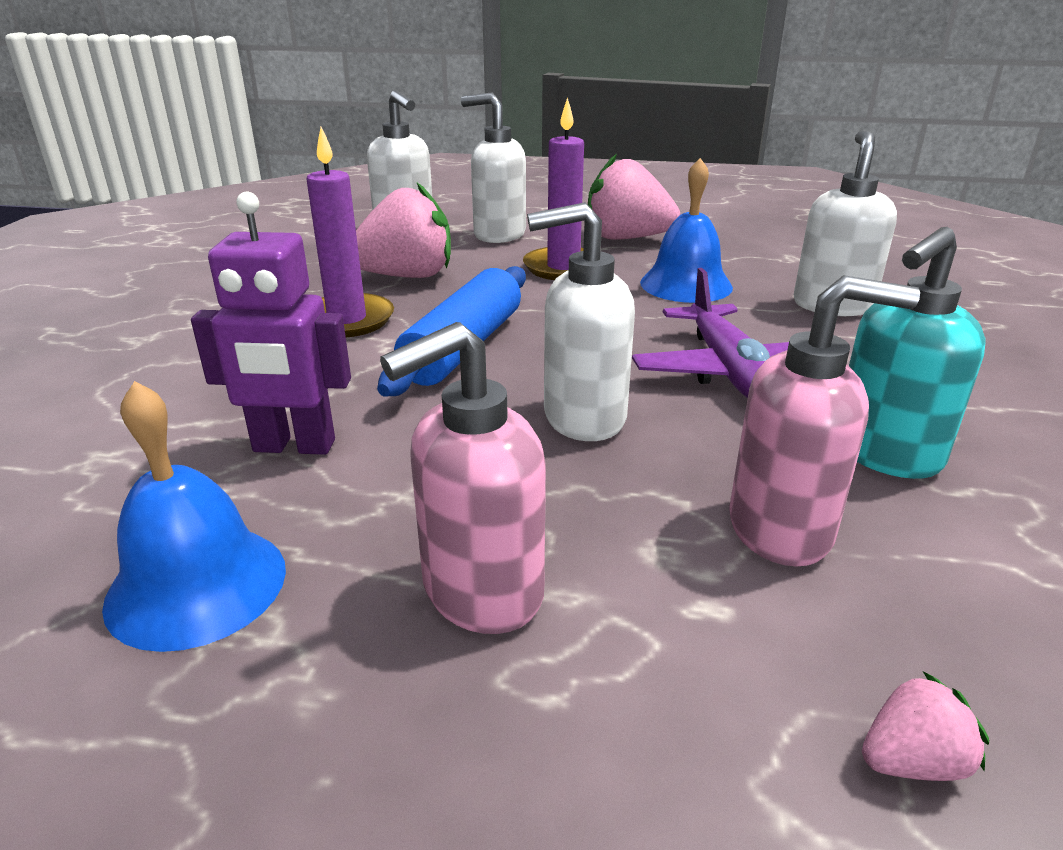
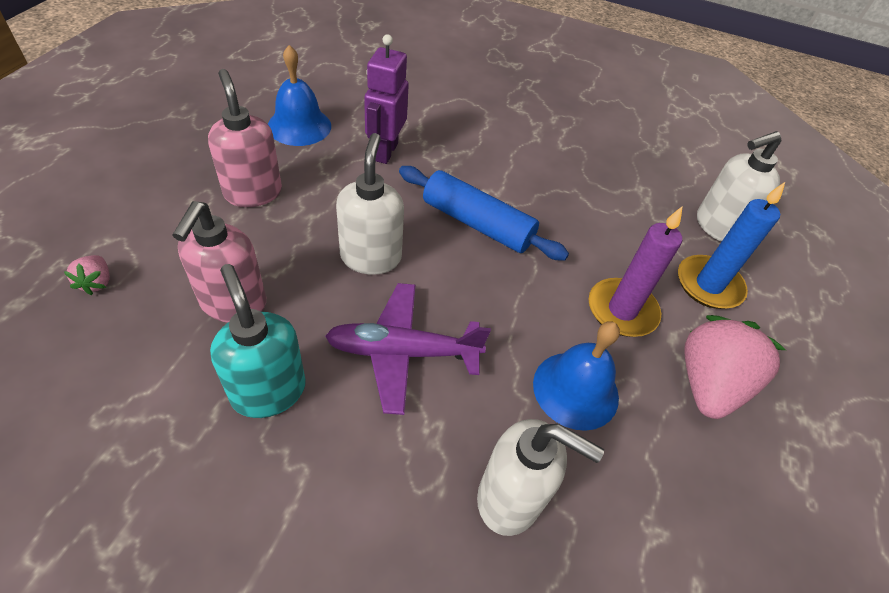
camera: 95 degrees right, 20 degrees up
purple candle [306,127,394,338] -> none
pink strawberry [356,183,451,278] -> none
white soap dispenser [461,92,526,243] -> blue candle [678,182,785,309]

